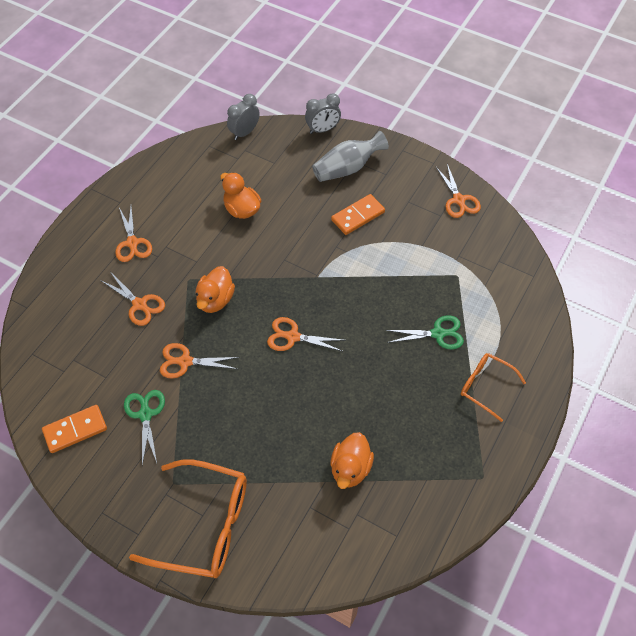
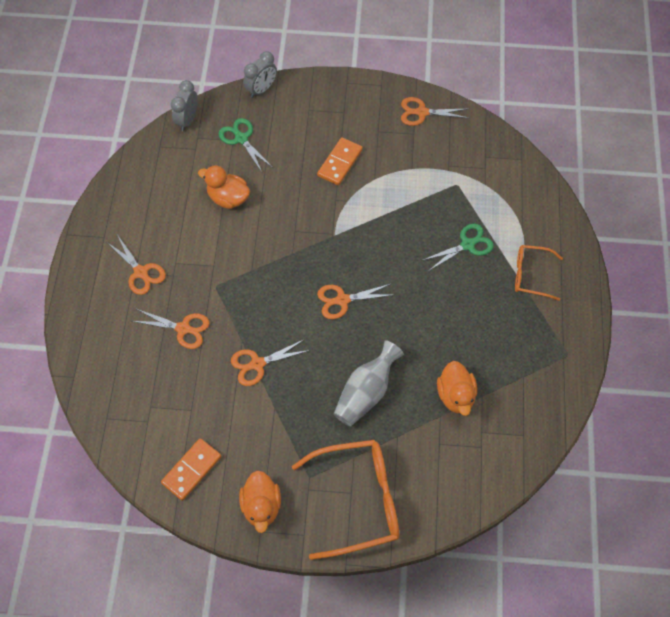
camera: 25 degrees left, 5 degrees up
green scissors [124,390,165,465] -> green scissors moved to [219,118,273,172]
orange duck [195,266,235,313] -> orange duck moved to [239,470,281,533]
grey vase [312,131,389,182] -> grey vase moved to [334,340,404,426]
orange scissors [436,164,481,218] -> orange scissors turned 135 degrees clockwise [401,97,468,126]

